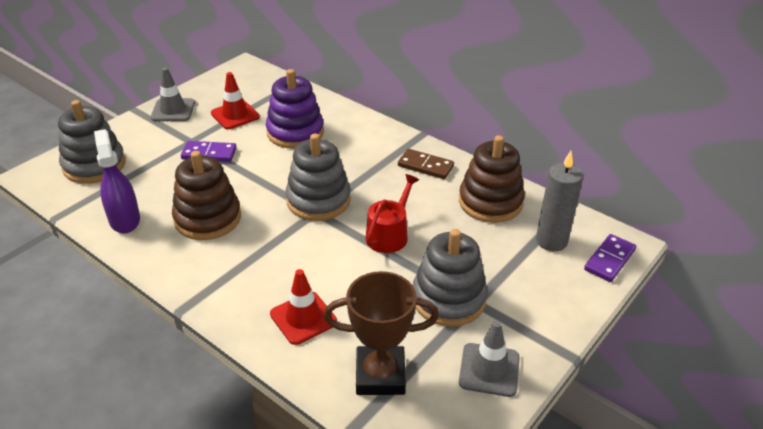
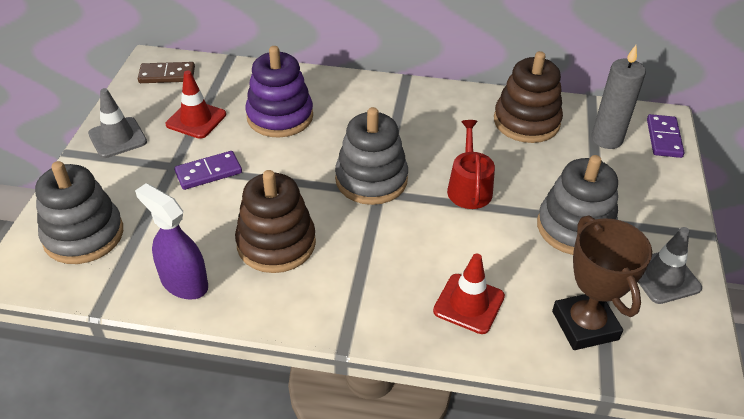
camera: 30 degrees left, 5 degrees up
brown trophy [323,271,439,395] -> brown trophy turned 75 degrees counterclockwise [552,215,652,350]
brown domino [398,149,454,179] -> brown domino moved to [138,62,195,83]

